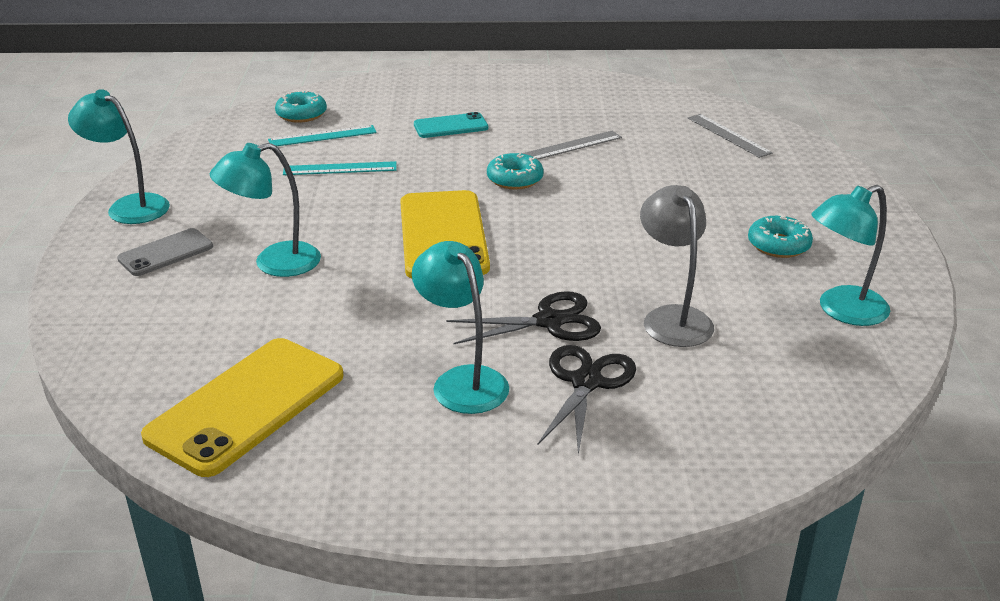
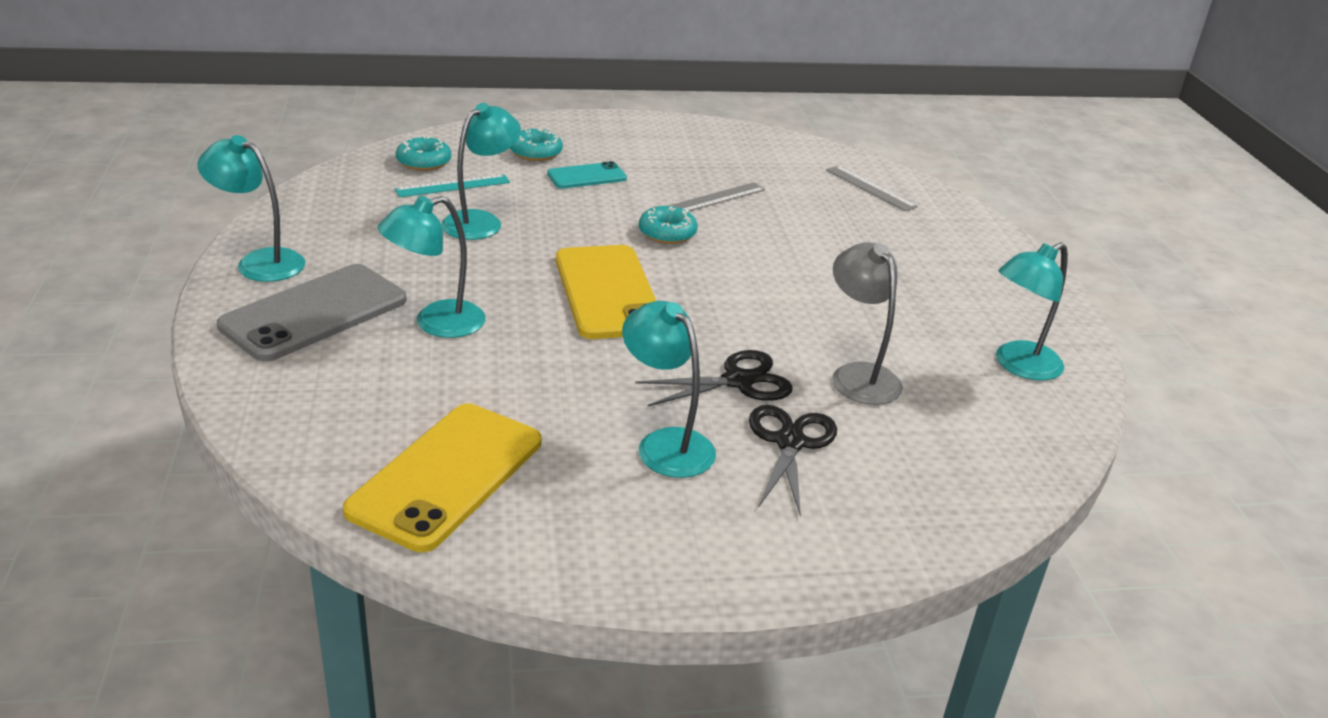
camera: 10 degrees left, 0 degrees up
grey phone [117,228,213,276] -> grey phone [217,264,407,362], size x1.85
turquoise ruler [283,161,397,175] -> turquoise lamp [441,103,521,240]
turquoise donut [748,214,813,258] -> turquoise donut moved to [510,127,563,161]

